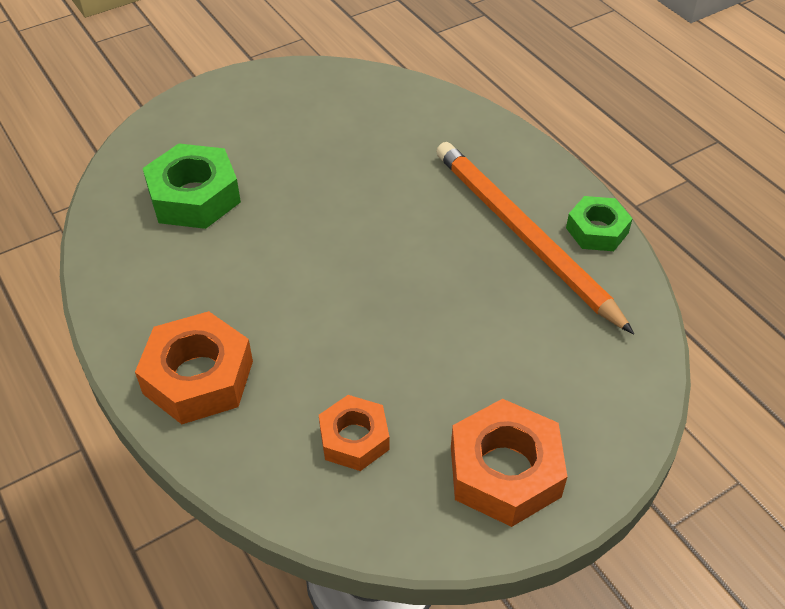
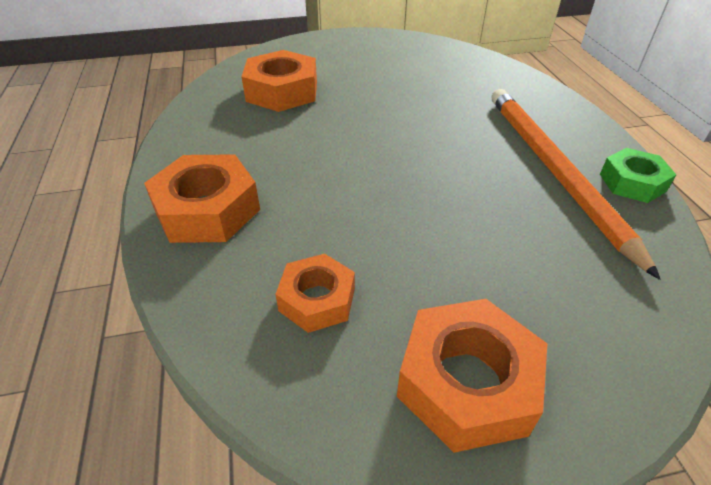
camera: 20 degrees right, 5 degrees down
green nut [143,144,241,229] -> orange nut [241,50,317,112]

